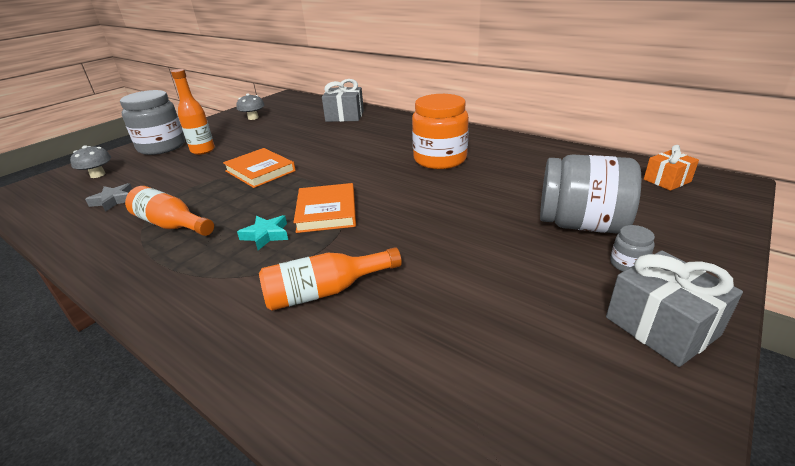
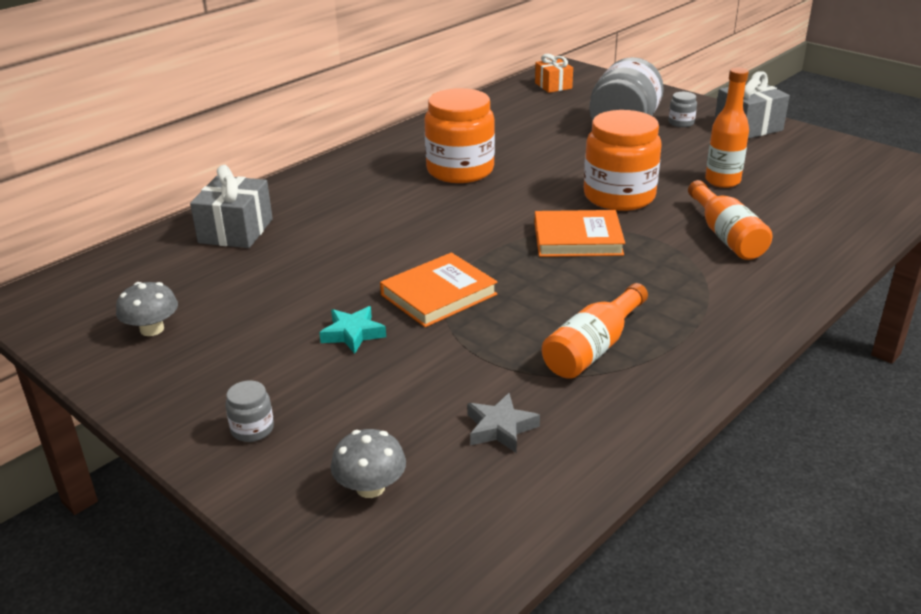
camera: 85 degrees left, 0 degrees up
grey jar [120,90,185,155] -> grey jar [225,381,274,442], size x0.42
orange bottle [171,69,215,155] -> orange bottle moved to [705,67,749,188]
turquoise star [237,215,288,250] -> turquoise star moved to [319,306,386,354]
none -> orange jar [584,110,662,211]

